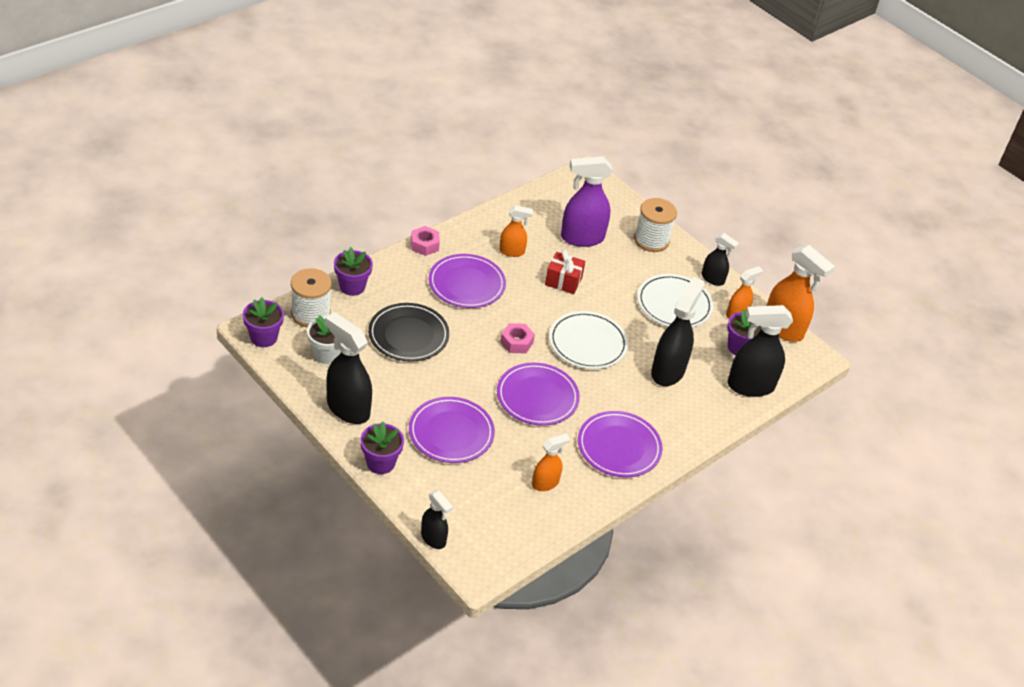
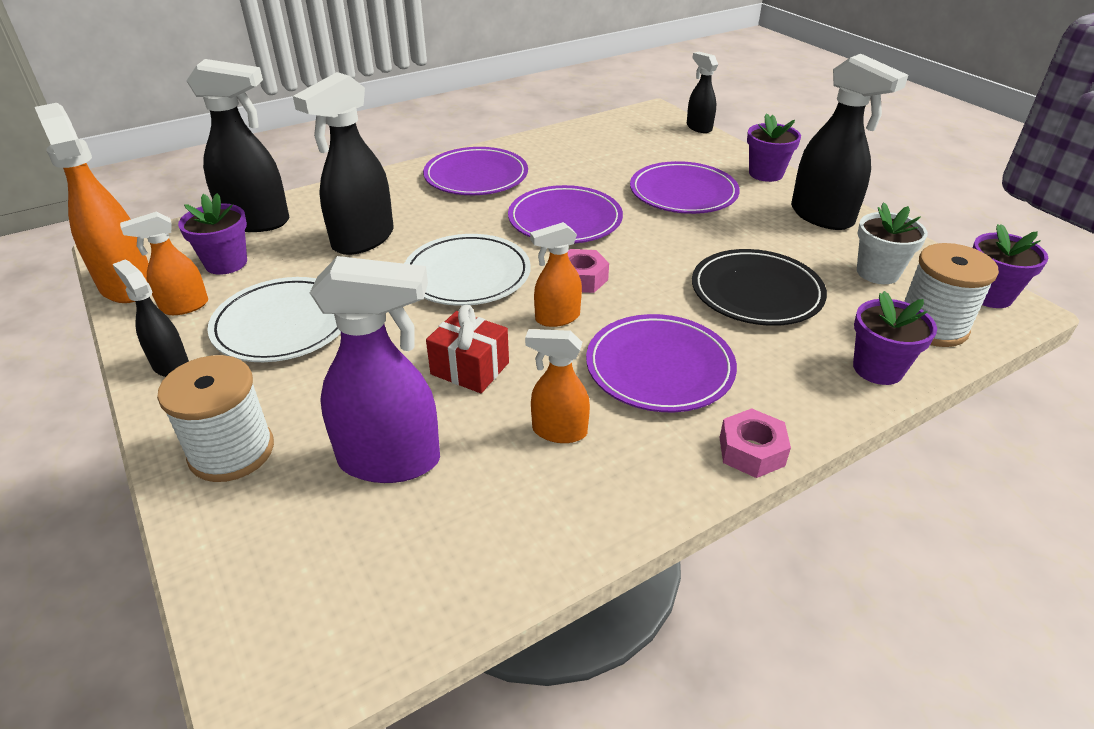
camera: 165 degrees left, 5 degrees down
orange spray bottle [532,433,570,491] -> orange spray bottle moved to [530,222,582,327]

